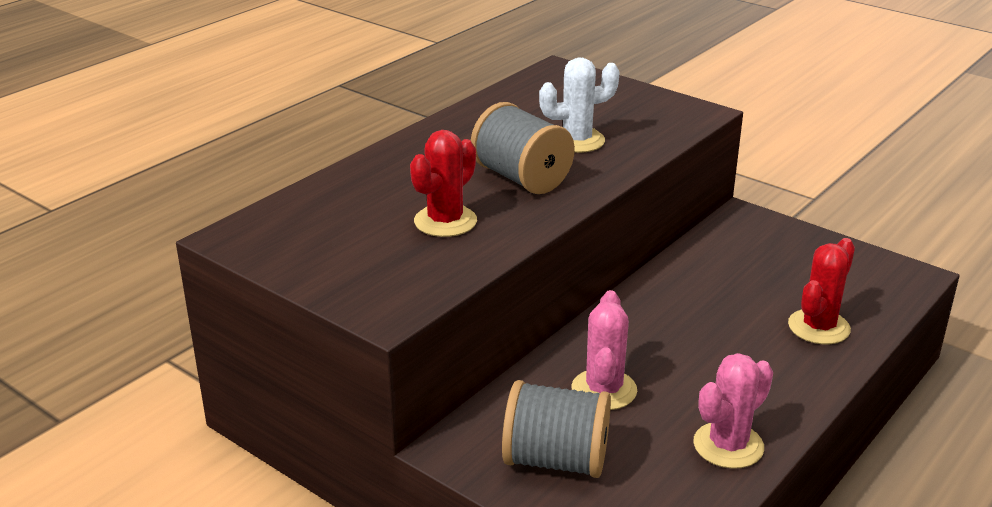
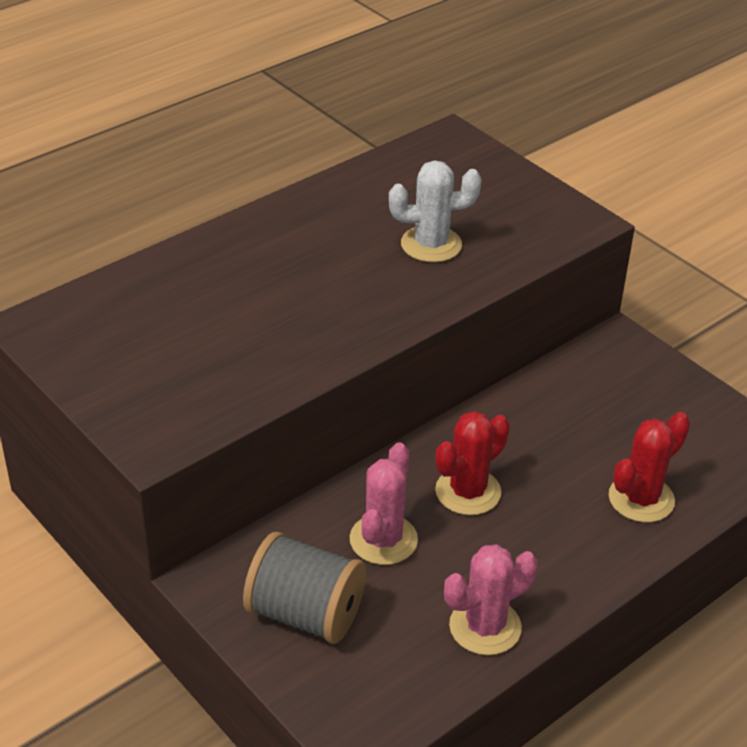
camera: 10 degrees right, 10 degrees up
red cactus [410,130,477,237] -> red cactus moved to [435,411,510,515]
grey spool [471,102,575,194] -> none

